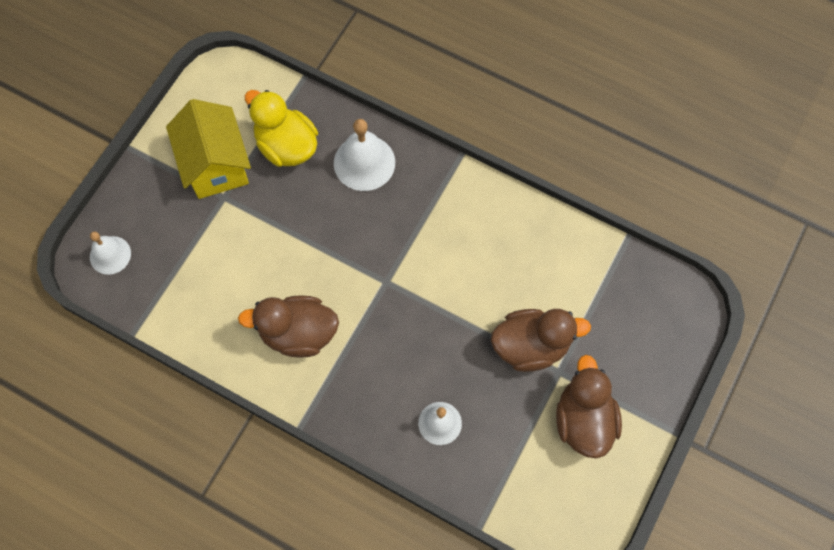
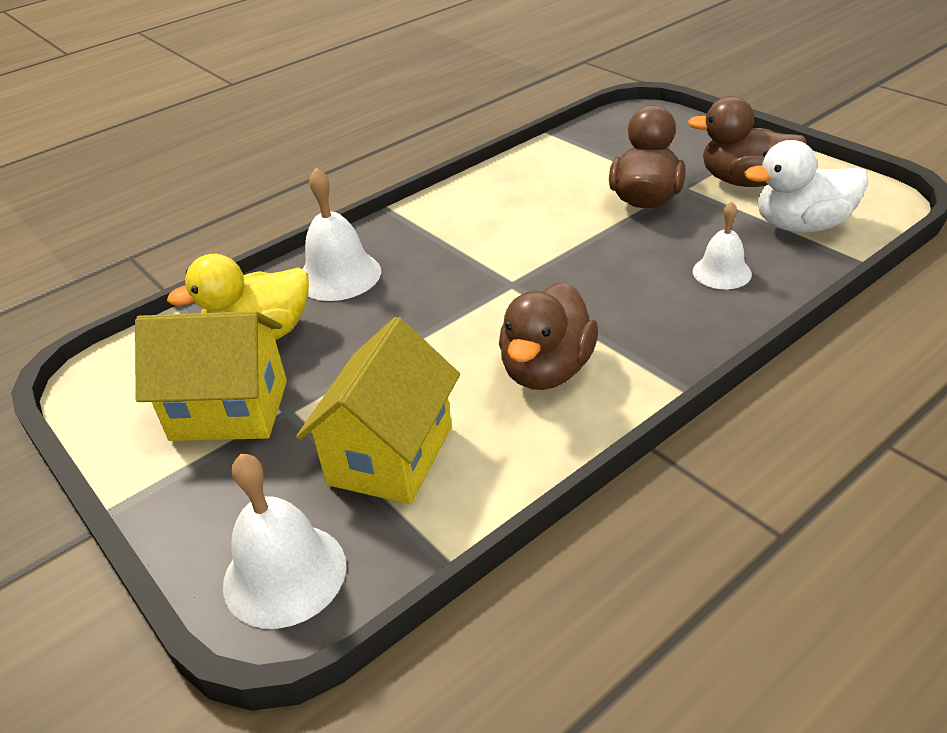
camera: 65 degrees left, 30 degrees down
white bell [90,231,131,275] -> white bell [223,453,346,629], size x1.55
none -> yellow house [296,317,460,504]
none -> white duck [744,140,868,233]

